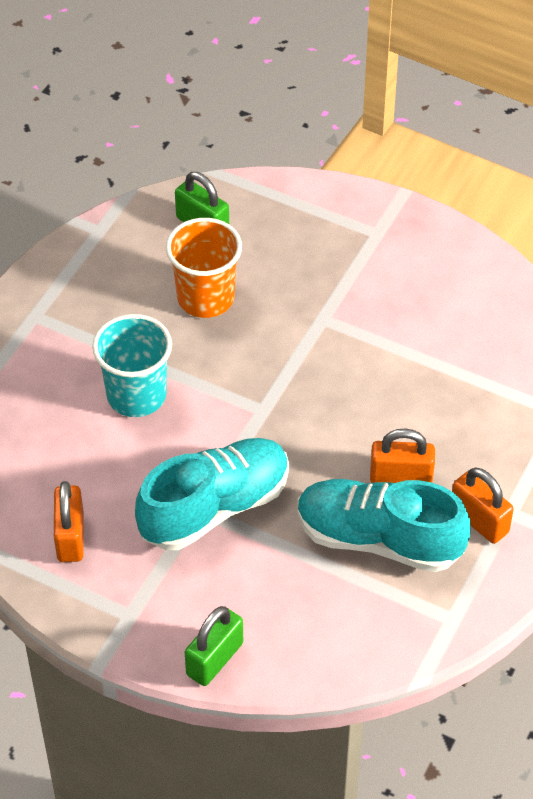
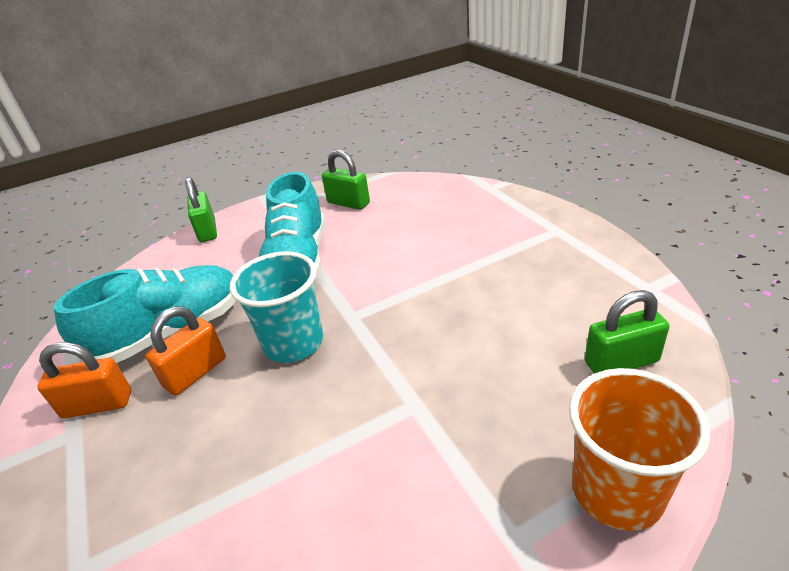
camera: 130 degrees right, 15 degrees down
orange padlock [54,481,84,562] -> green padlock [322,150,370,210]
turquoise cup [92,314,172,417] -> turquoise cup moved to [230,251,324,363]
orange cup [166,218,242,318] -> orange cup moved to [569,368,710,531]

